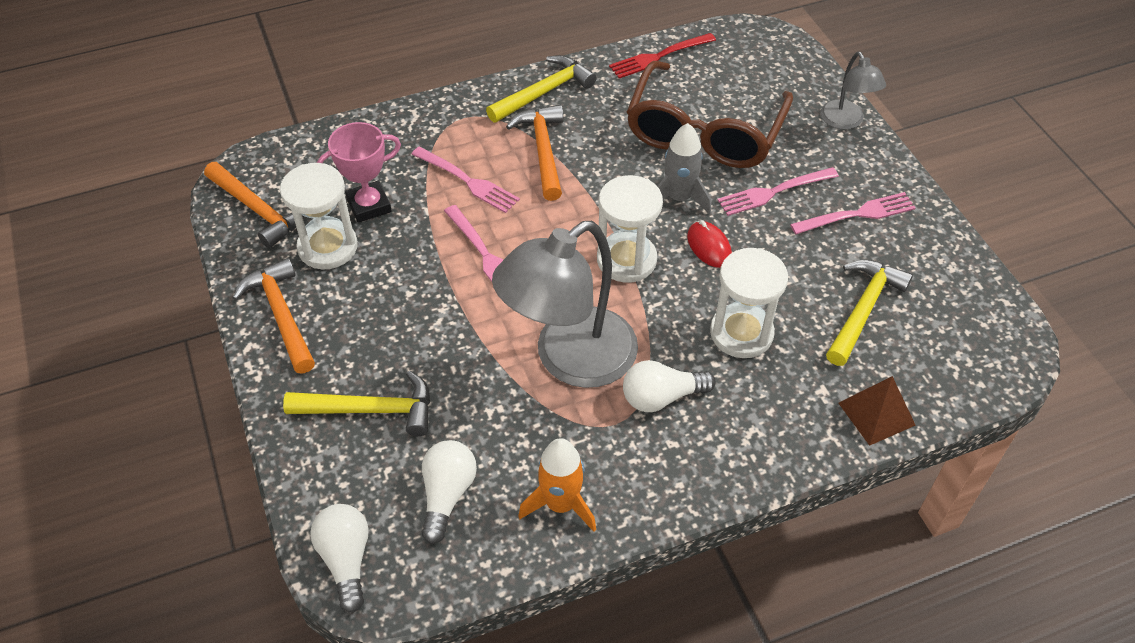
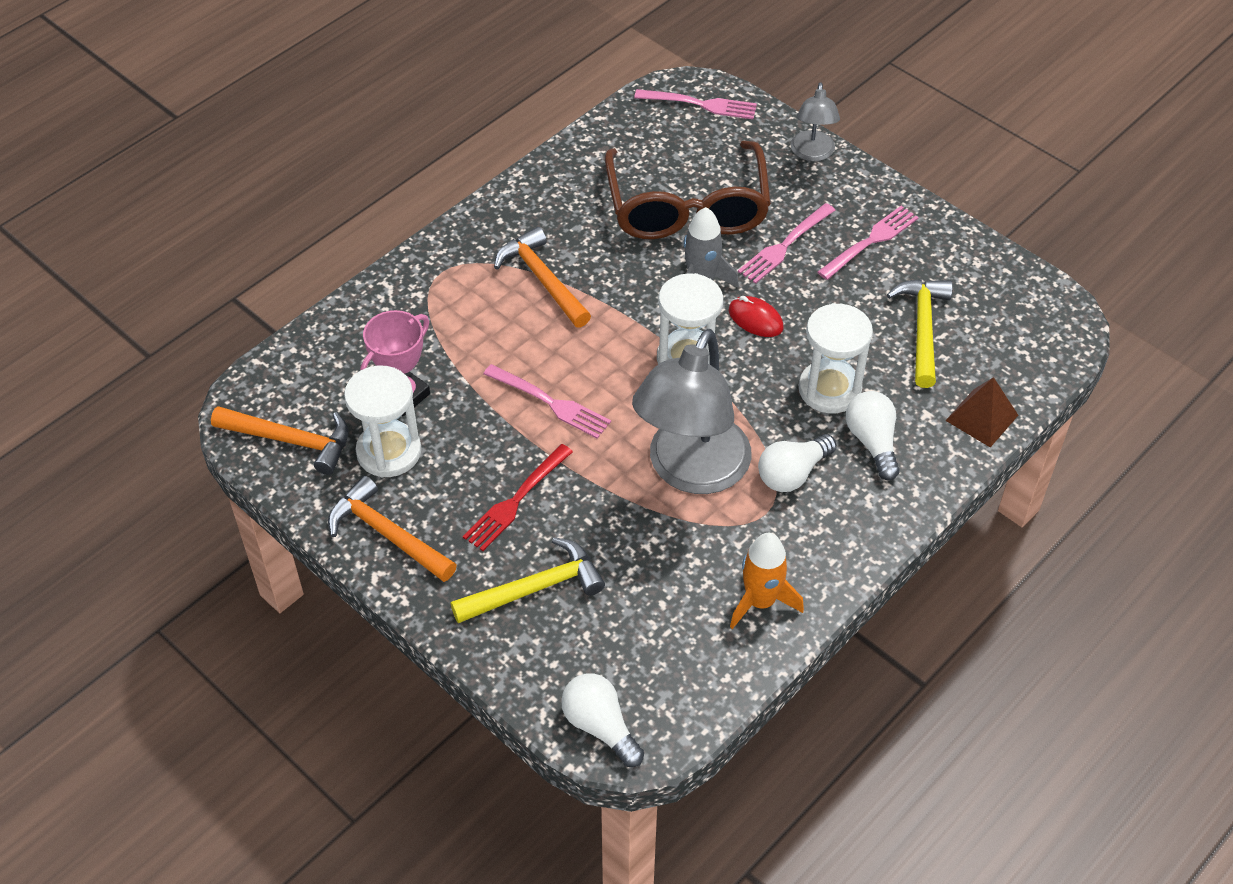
camera: 25 degrees left, 0 degrees up
pink fork [411,147,520,213] -> pink fork moved to [634,89,757,119]
white light bulb [422,440,477,544] -> white light bulb moved to [846,391,900,480]
yellow hammer [486,55,597,123] -> none
red fork [609,33,716,78] -> red fork moved to [463,444,573,551]
grey lamp [821,52,886,130] -> grey lamp turned 45 degrees clockwise [790,82,840,161]

